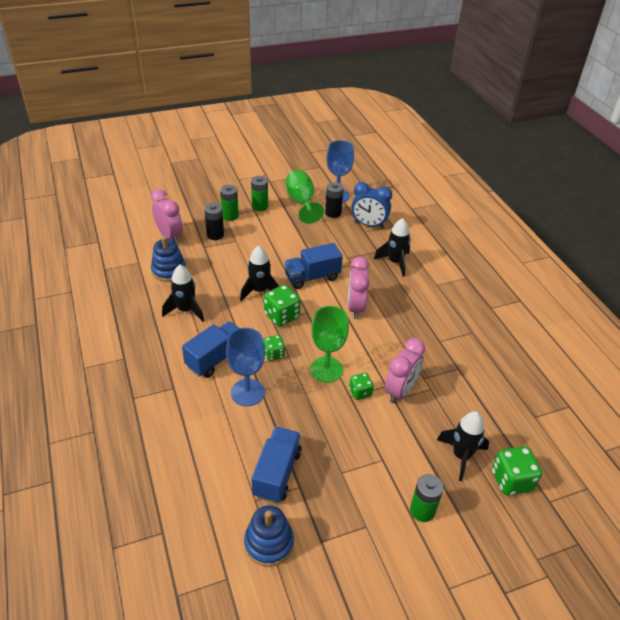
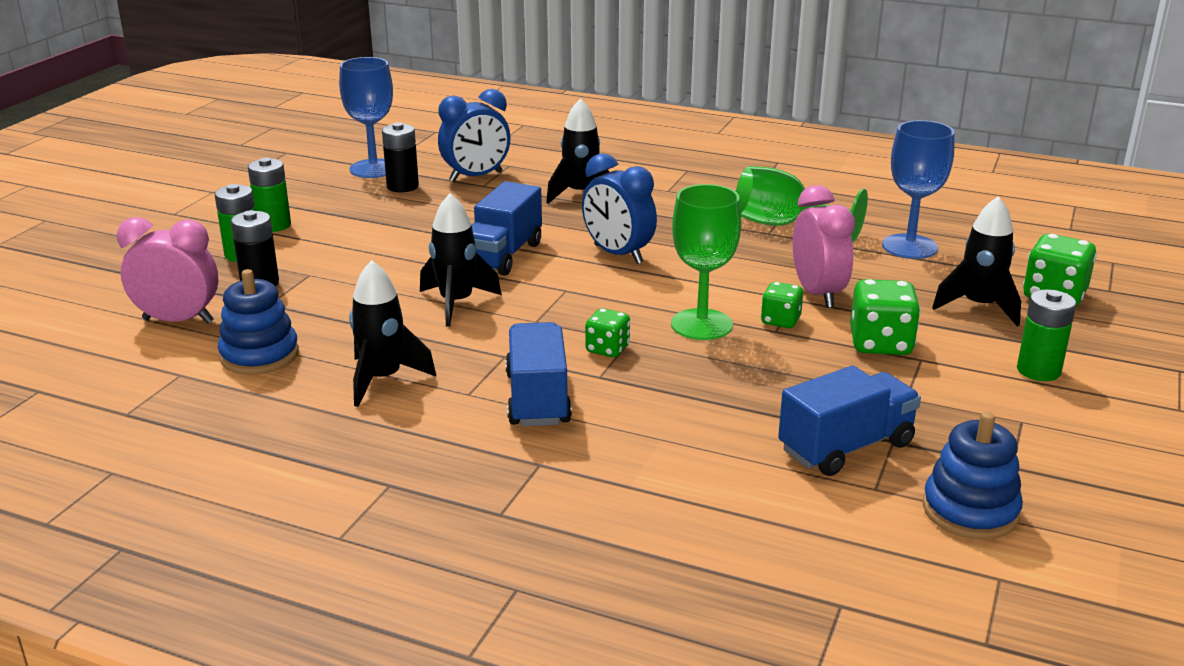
camera: 45 degrees left, 15 degrees down
blue goblet [226,328,265,406] -> blue goblet moved to [882,120,954,259]
blue truck [251,427,302,503] -> blue truck turned 90 degrees clockwise [778,365,921,476]
green dice [264,285,301,327] -> green dice moved to [850,279,921,355]
green goblet [285,170,324,224] -> green goblet moved to [736,166,868,243]
pink clock [348,257,370,319] -> blue clock [582,153,657,264]

